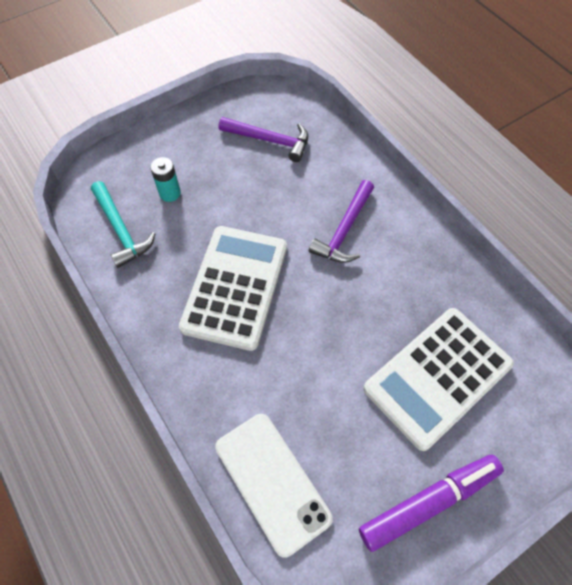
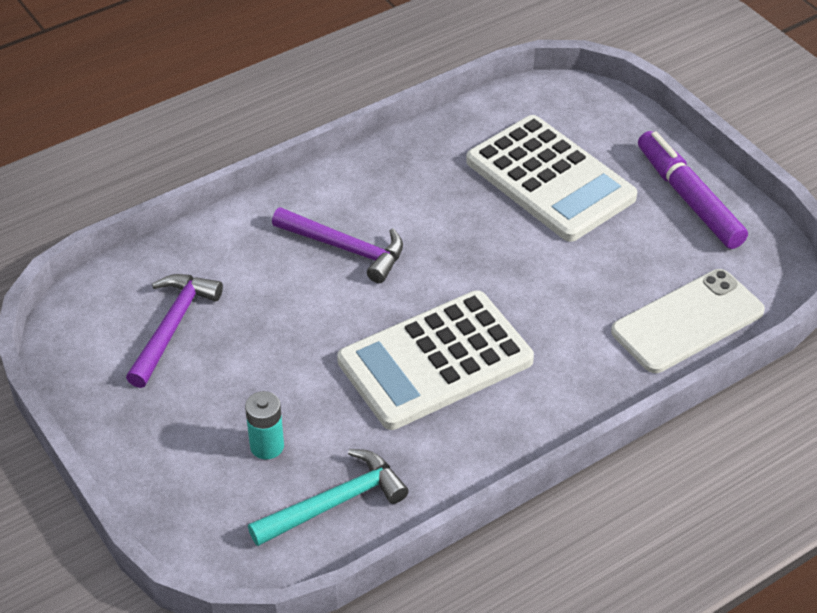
camera: 90 degrees left, 15 degrees down
white calculator [179,226,287,351] -> white calculator turned 45 degrees counterclockwise [337,290,534,430]

